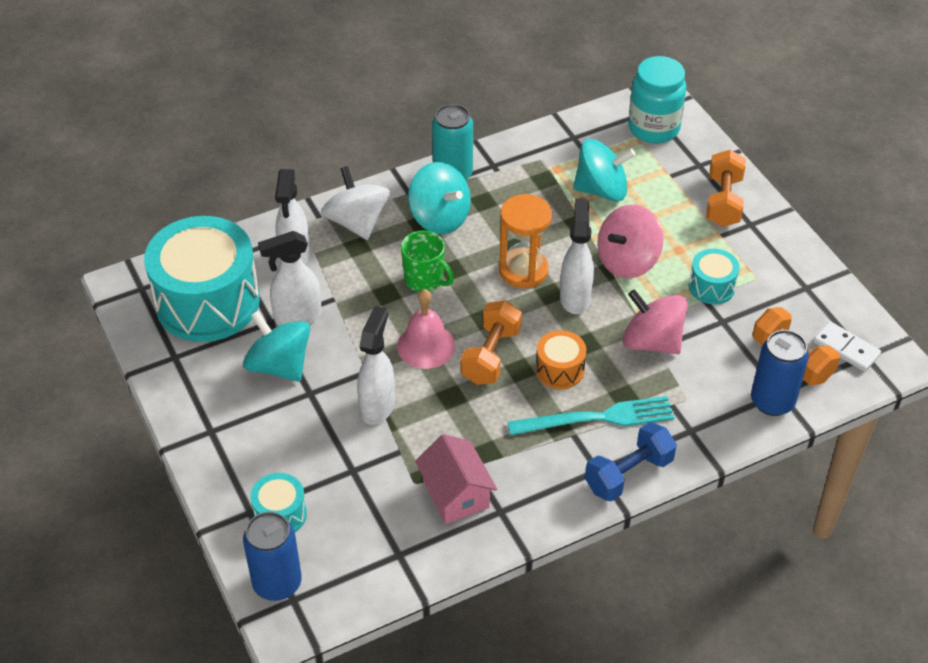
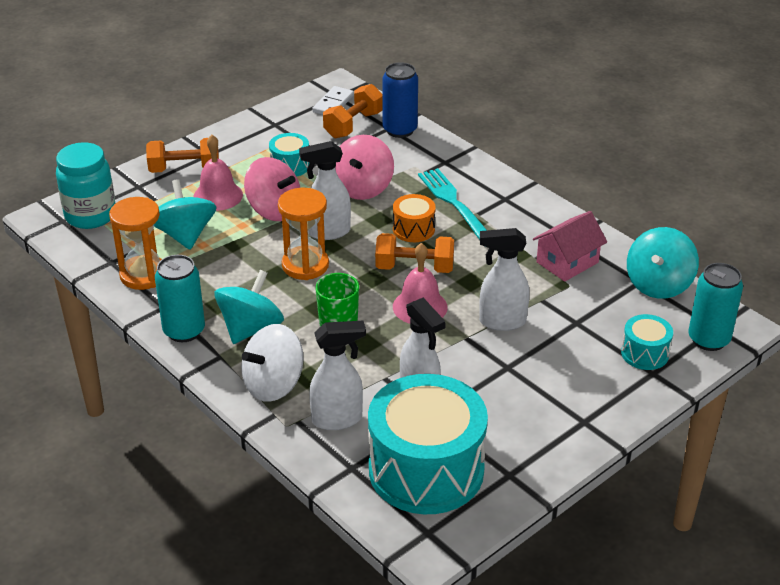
camera: 105 degrees left, 10 degrees down
turquoise spinning top [243,311,310,382] -> turquoise spinning top moved to [627,227,699,299]
blue can [243,512,302,601] -> turquoise can [688,263,743,351]
blue dumbbell [585,422,677,502] -> none
none -> orange hourglass [109,197,162,290]
none -> pink bell [193,135,243,211]

